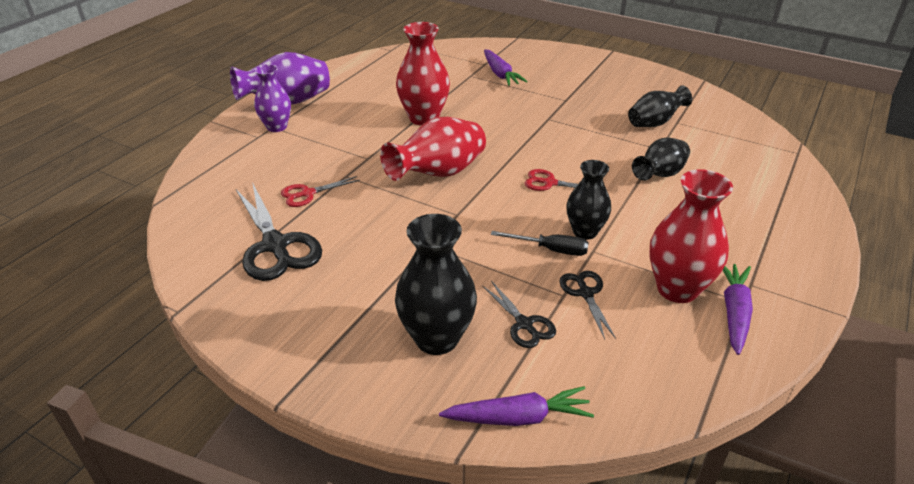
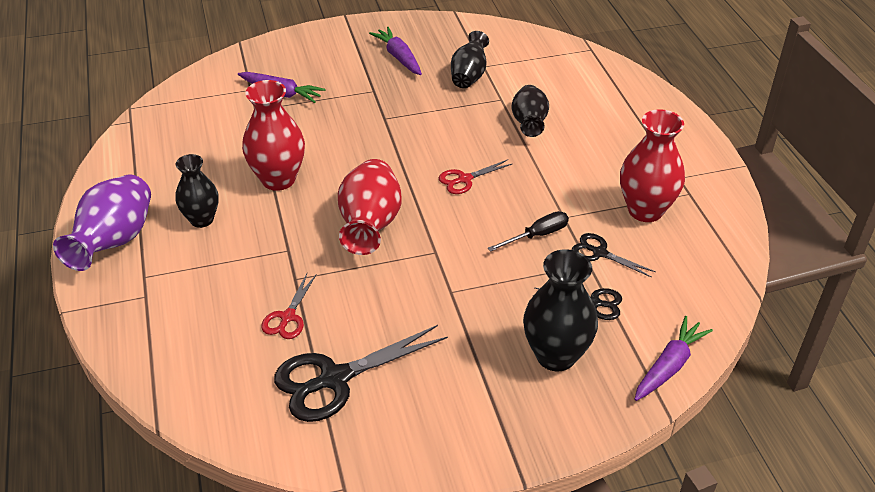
camera: 45 degrees left, 5 degrees up
black scissors [236,182,322,281] -> black scissors turned 135 degrees clockwise [274,325,448,422]
purple vase [254,64,291,132] -> none
black vase [566,160,611,240] -> black vase moved to [176,154,219,228]
purple carrot [723,264,753,355] -> purple carrot moved to [369,27,422,75]

